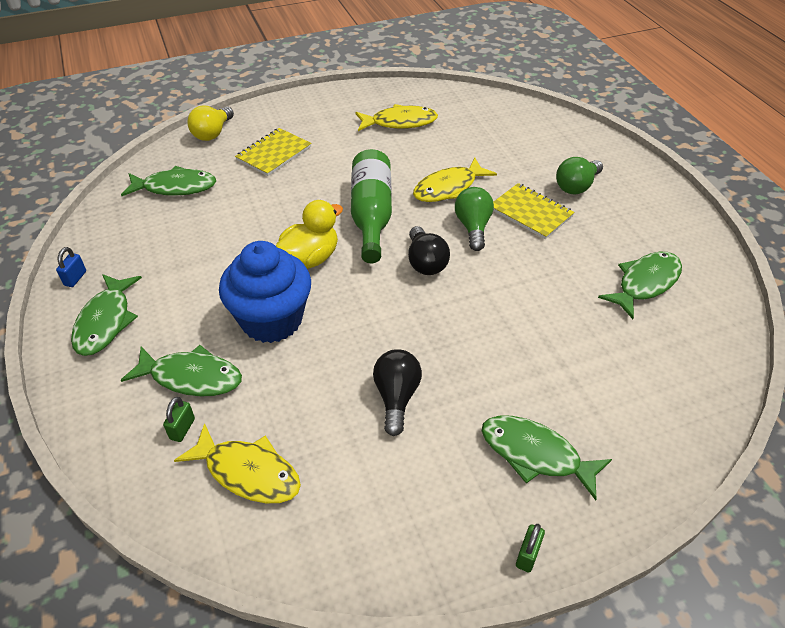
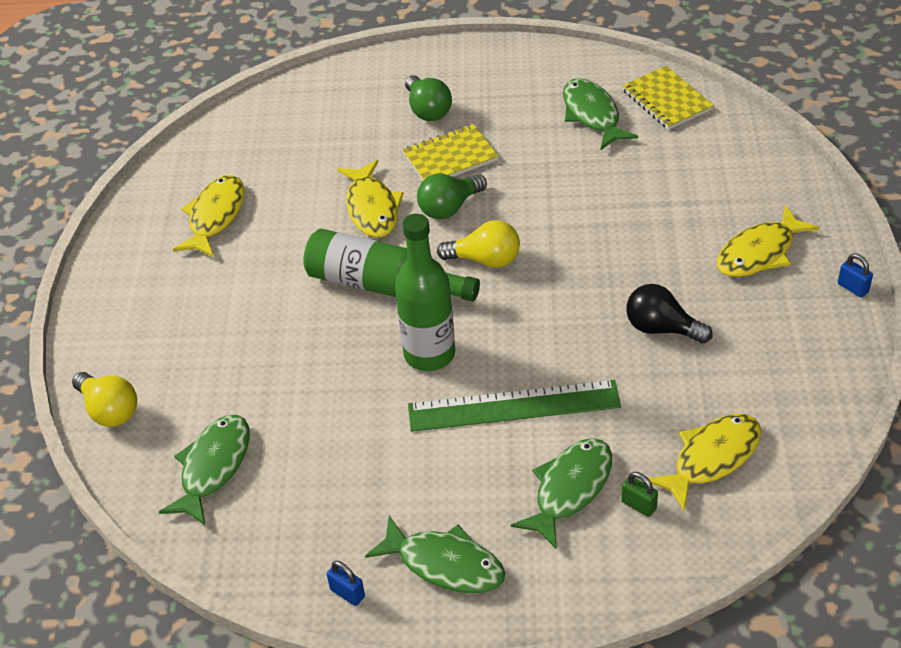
camera: 65 degrees left, 0 degrees up
blue cupcake [219,241,311,343] -> green ruler [408,380,621,432]
yellow notebook [235,128,311,176] -> yellow notebook moved to [622,66,714,130]
yellow duck [276,200,343,269] -> green bottle [395,214,455,371]
black light bulb [408,226,450,275] -> yellow light bulb [437,220,520,268]
green light bulb [455,187,494,251] -> green light bulb turned 60 degrees counterclockwise [417,173,487,219]
green fish [482,416,612,500] -> yellow fish [717,205,820,277]
green padlock [516,524,545,572] -> blue padlock [838,254,873,298]

